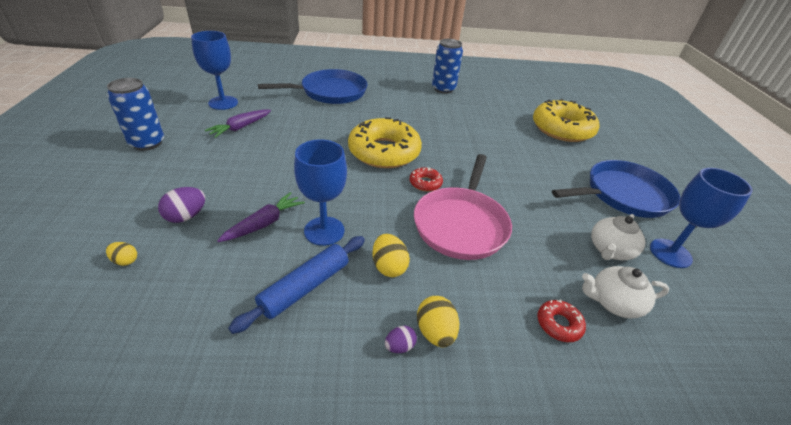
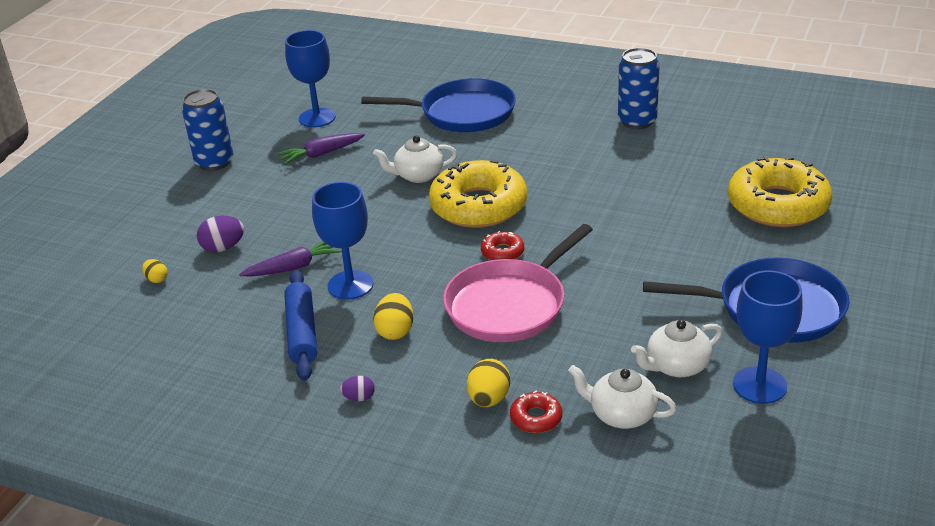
camera: 30 degrees right, 5 degrees down
blue rolling pin [228,236,365,334] -> blue rolling pin turned 75 degrees counterclockwise [284,270,317,381]
yellow egg [417,296,459,347] -> yellow egg moved to [467,359,510,407]
none -> white teapot [373,135,457,183]

